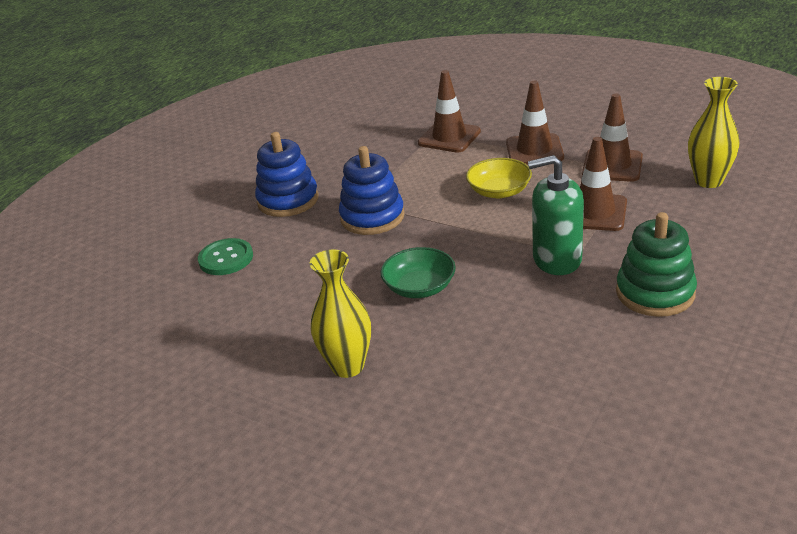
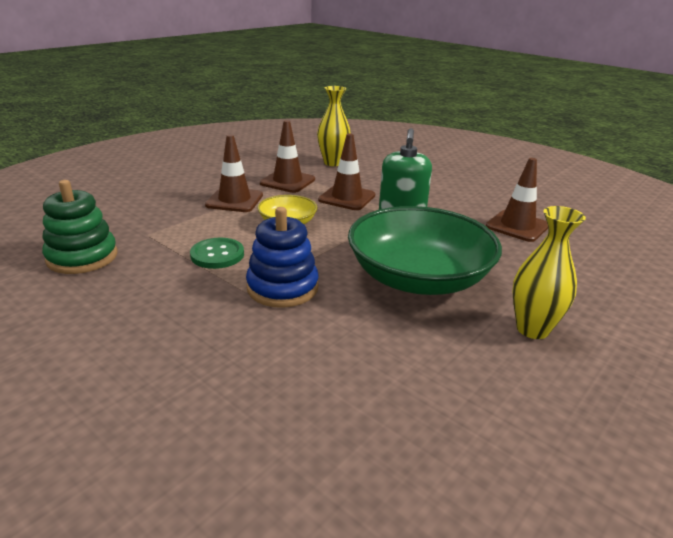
camera: 85 degrees left, 5 degrees down
green button [198,238,253,275] -> green button moved to [190,238,244,269]
blue stacking toy [255,132,318,217] -> none
green bowl [380,247,456,298] -> green bowl [348,206,502,295], size x2.10
brown traffic cone [418,70,481,152] -> brown traffic cone moved to [486,158,548,242]
green stacking toy [616,212,697,317] -> green stacking toy moved to [42,180,117,274]

